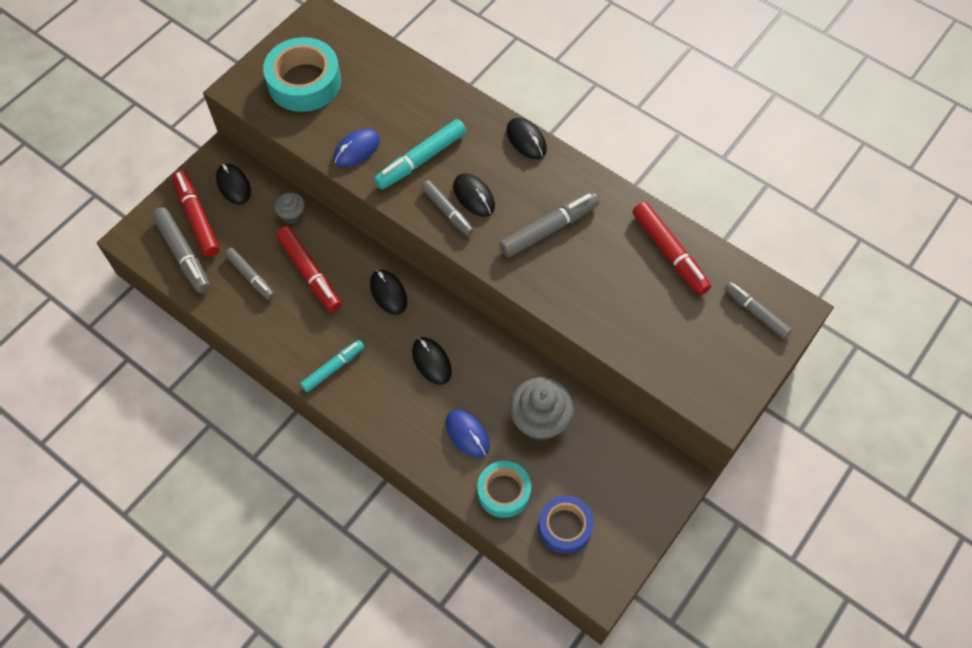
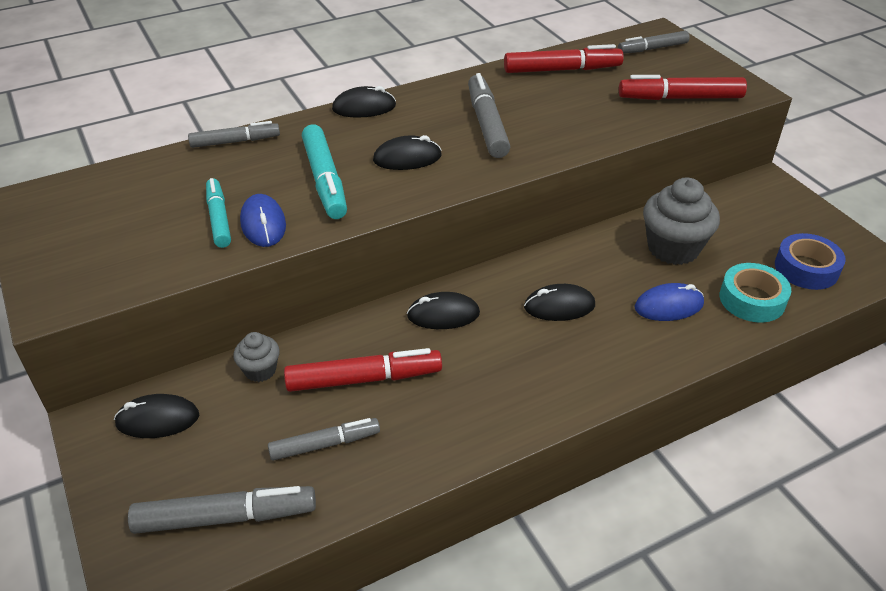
camera: 65 degrees left, 20 degrees down
red marker [172,170,220,257] -> red marker moved to [619,75,747,100]
turquoise tape [263,37,341,112] -> none
turquoise marker [300,340,364,392] -> turquoise marker moved to [206,178,231,248]
grey marker [421,180,474,236] -> grey marker moved to [188,121,280,148]

